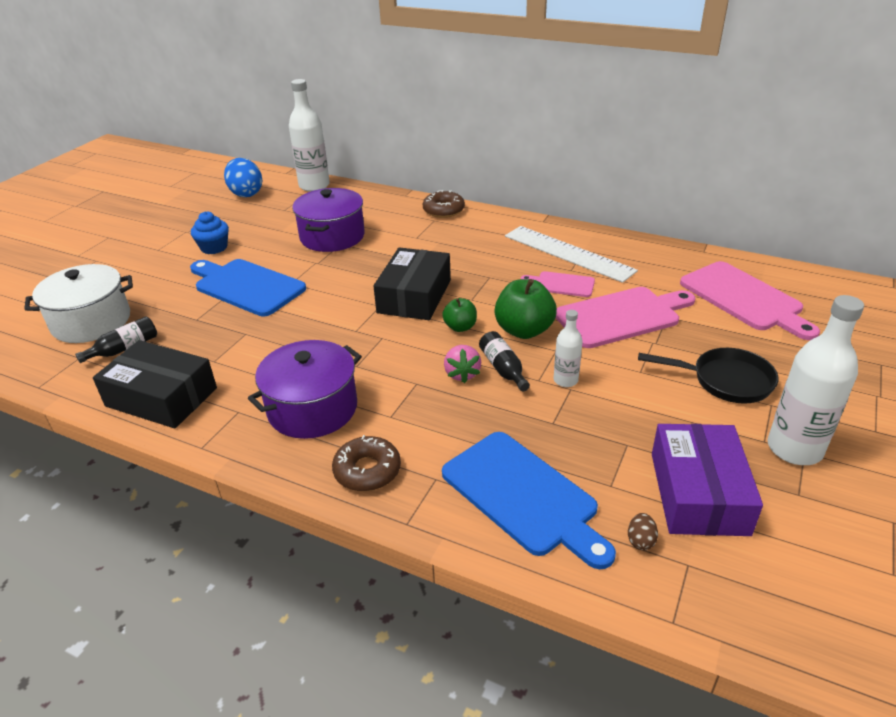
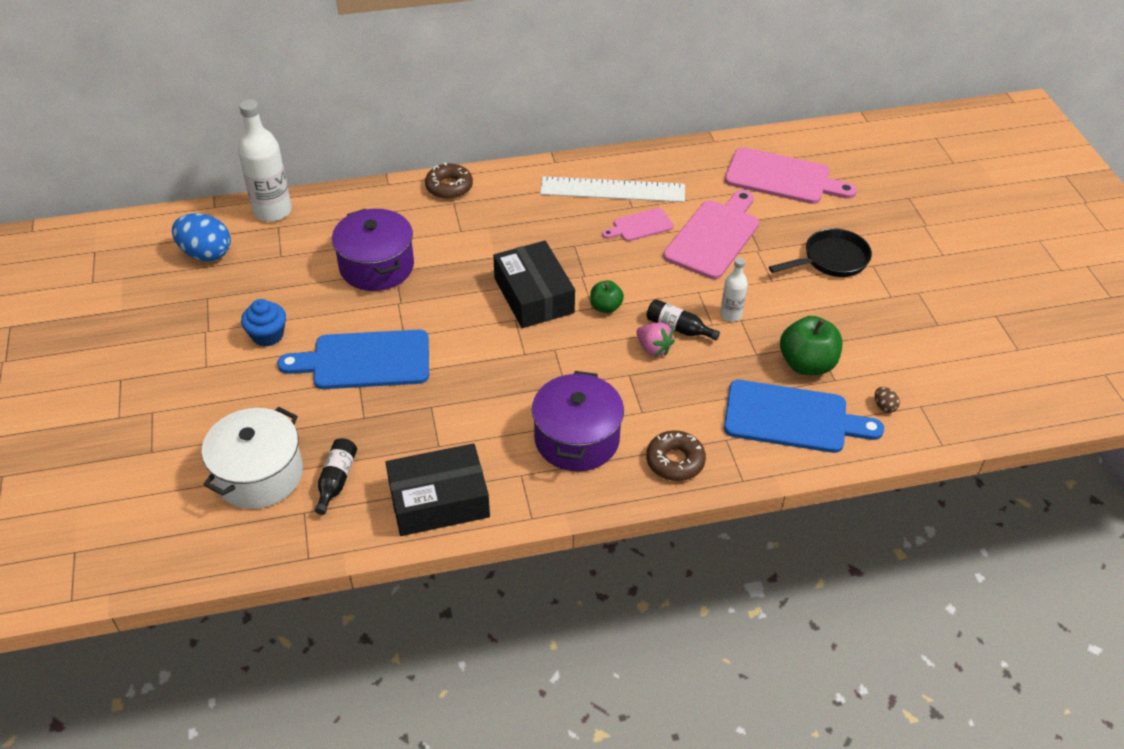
camera: 40 degrees left, 10 degrees up
green apple [494,279,557,339] -> green apple moved to [780,316,842,375]
purple box [652,424,763,536] -> none
white bottle [768,295,864,465] -> none

